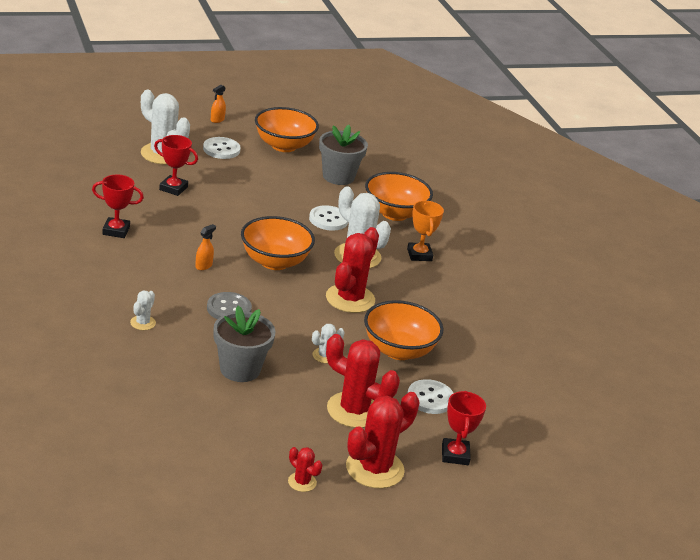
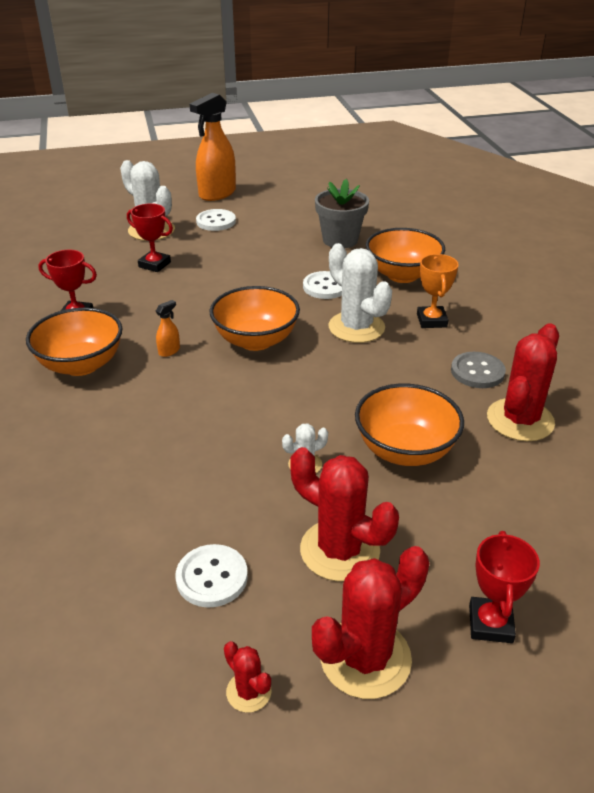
camera: 10 degrees right, 5 degrees up
white cactus [130,290,156,330] -> none
grey button [207,292,252,319] -> grey button moved to [451,352,506,388]
orange spray bottle [211,85,226,123] -> orange spray bottle [190,93,236,201], size x2.45
grey flower pot [214,306,275,382] -> none
orange bowl [255,107,319,152] -> orange bowl moved to [26,308,123,376]
red cactus [326,227,379,313] -> red cactus moved to [487,323,559,441]
white button [407,379,453,414] -> white button moved to [175,544,248,608]

